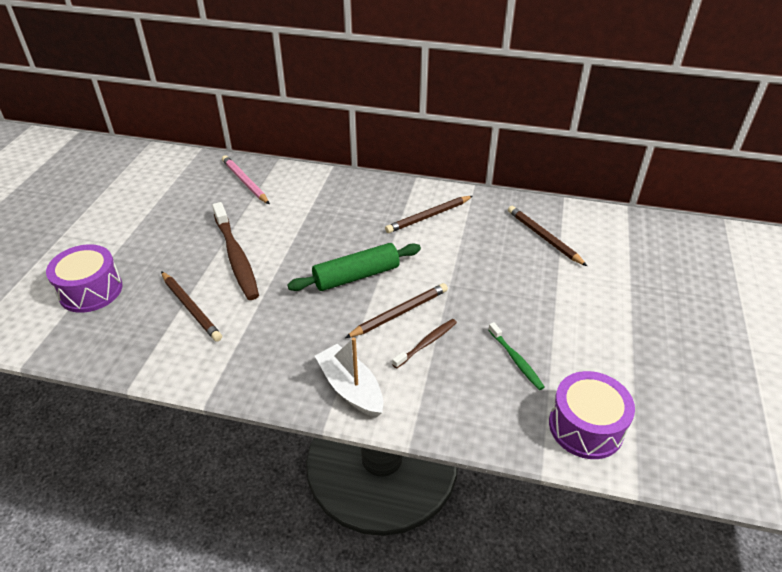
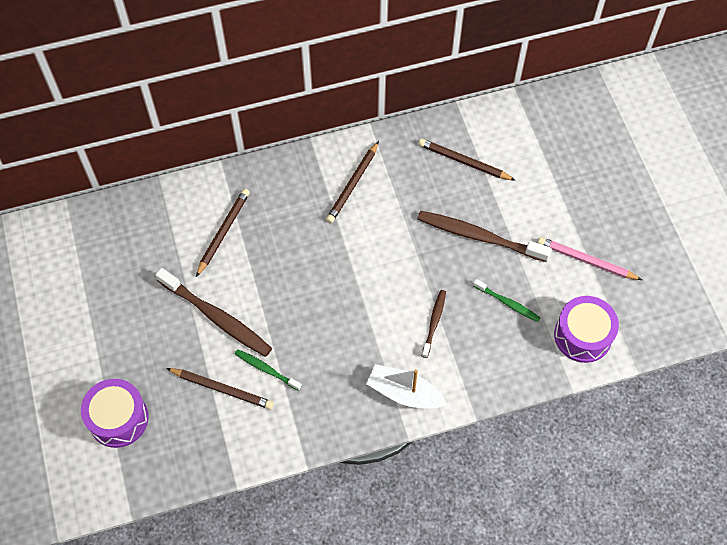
camera: 30 degrees left, 20 degrees up
pink pencil [222,155,270,204] -> pink pencil moved to [537,237,642,280]
green rolling pin [287,243,421,291] -> none
brown pencil [345,283,448,338] -> brown pencil moved to [196,189,250,277]
none -> green toothbrush [235,349,302,391]
none -> brown toothbrush [417,211,552,262]

